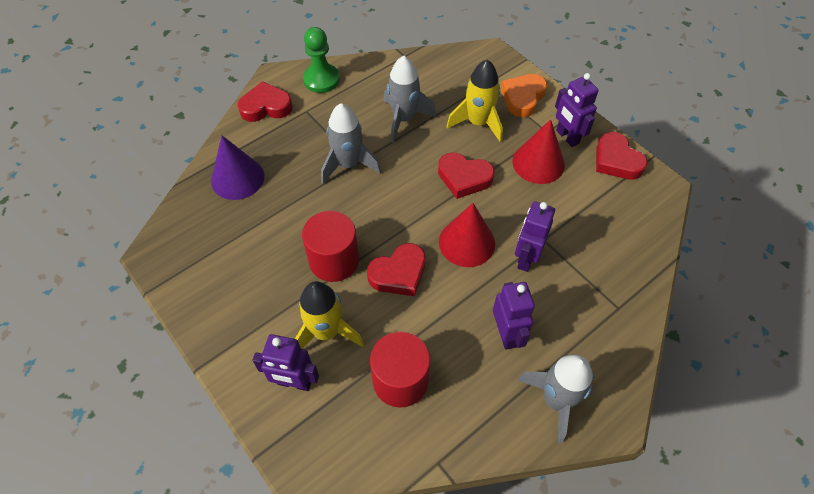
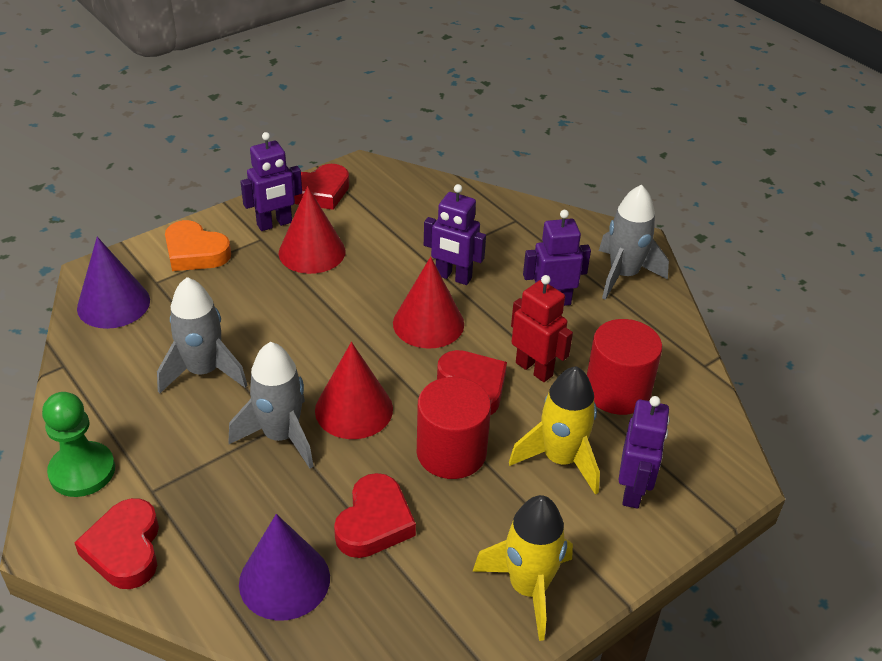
camera: 90 degrees left, 15 degrees down
red heart [438,152,495,199] -> red heart moved to [334,473,416,558]
yellow rocket [446,60,503,142] -> yellow rocket moved to [472,495,573,641]
none -> purple cone [77,237,150,329]
none -> red cone [315,342,393,439]
none -> red robot [511,275,573,382]

